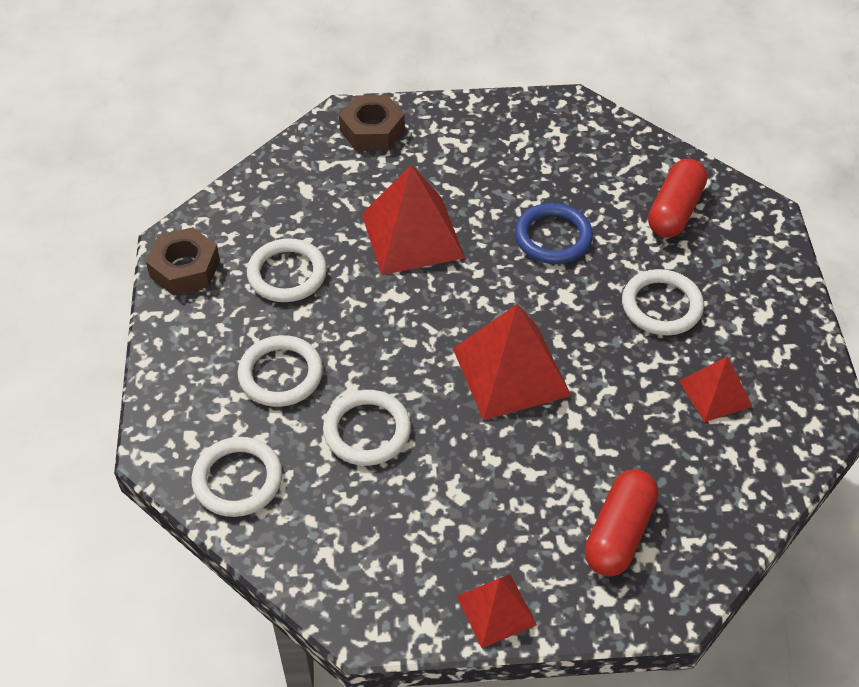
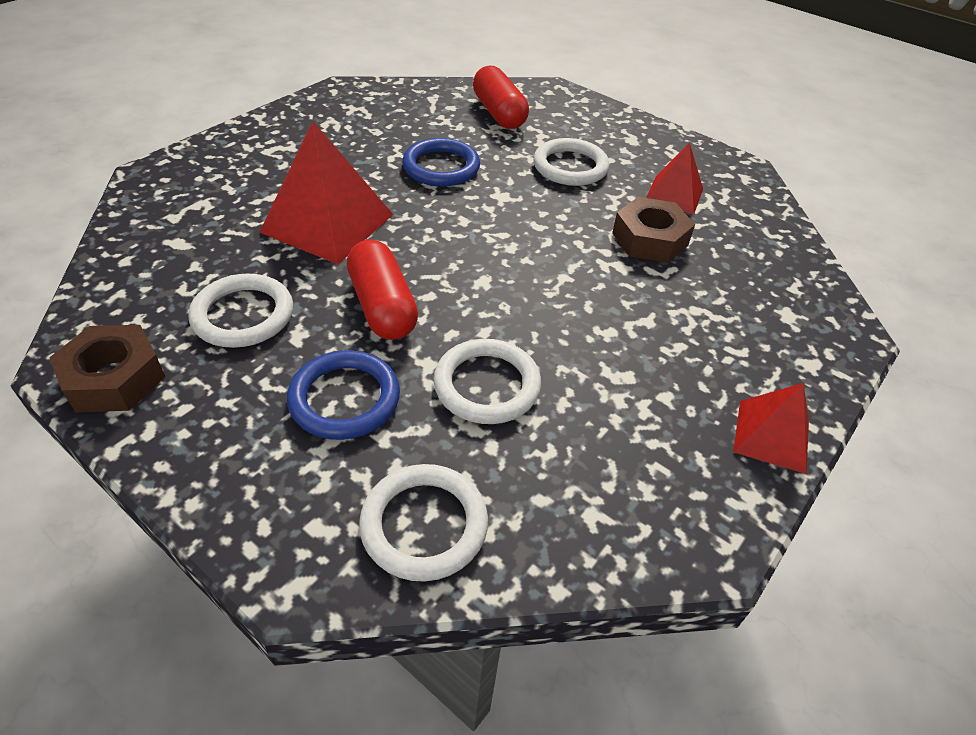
camera: 50 degrees left, 5 degrees down
white ring [237,335,323,407] -> blue ring [287,350,400,440]
brown nut [339,95,405,150] -> brown nut moved to [612,197,695,263]
red pyramid [453,304,571,420] -> none
red capsule [585,469,658,577] -> red capsule moved to [347,240,418,340]

